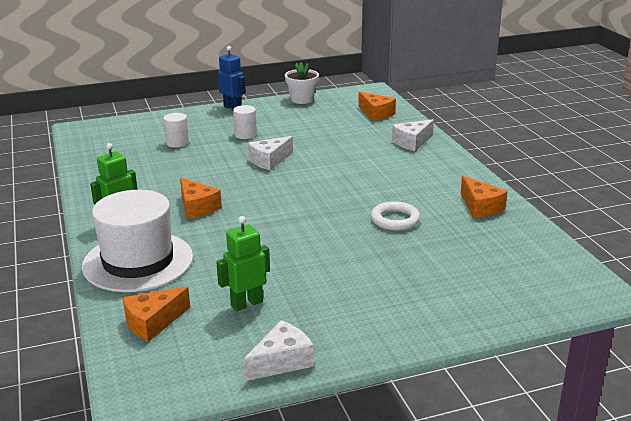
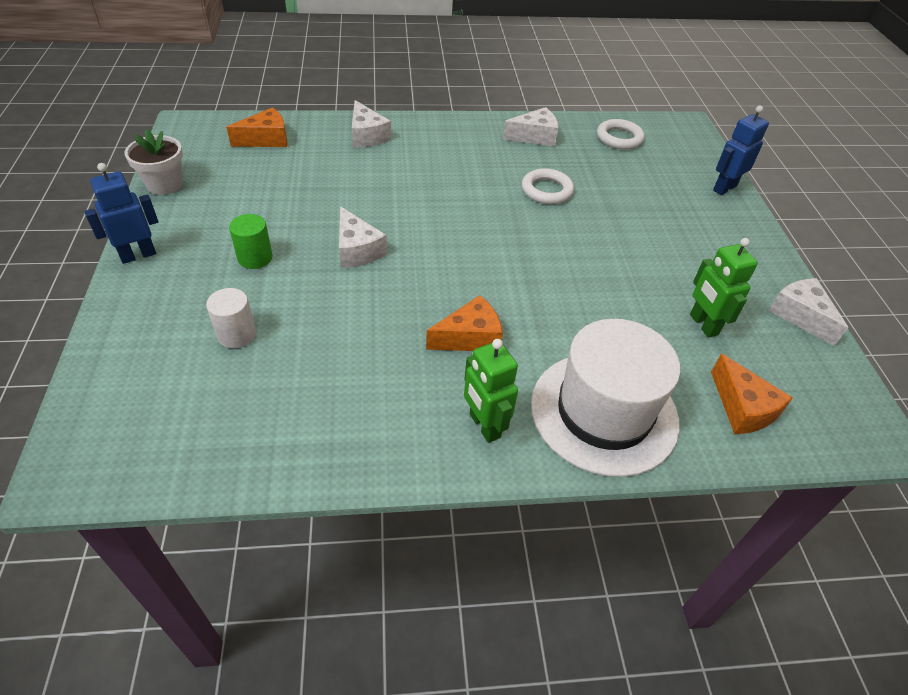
camera: 80 degrees left, 20 degrees up
white cylinder [233,105,257,139] -> green cylinder [229,214,273,269]
orange cheese [461,176,508,218] -> white cheese [503,107,559,146]
none -> white ring [597,119,645,150]
none -> blue robot [713,106,769,195]

